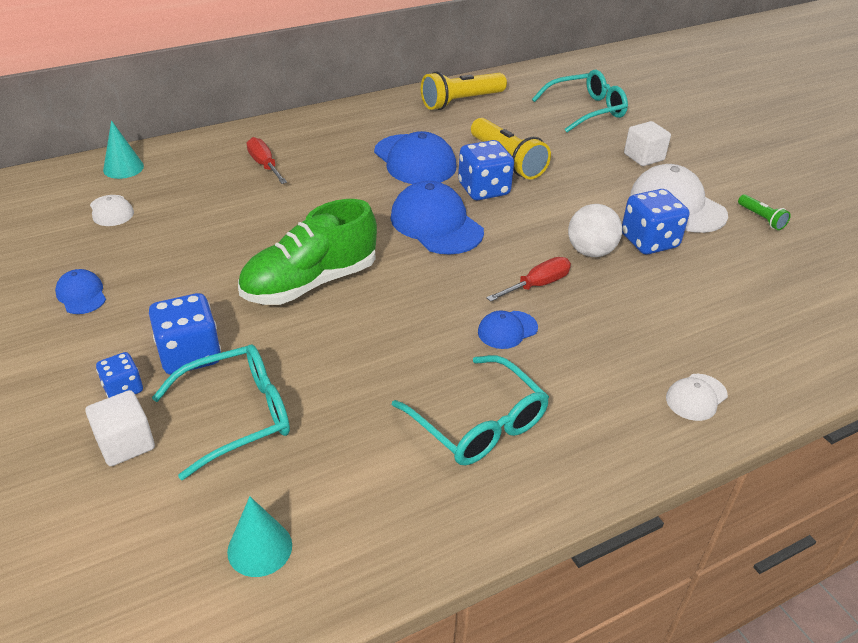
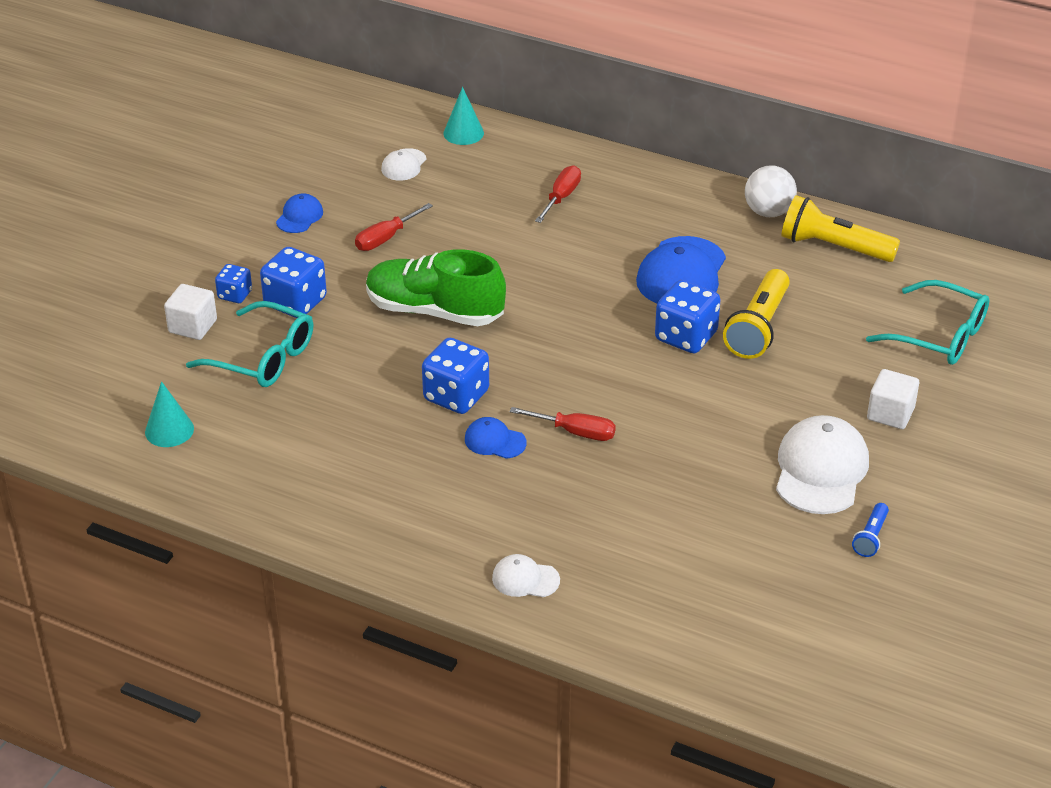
camera: 55 degrees right, 0 degrees up
blue cap [390,181,484,255] -> none
turquoise glasses [392,355,549,465] -> none
white ball [568,204,622,257] -> white ball moved to [745,165,797,217]
blue dice [622,189,689,254] -> blue dice moved to [422,338,489,414]
green flashlight [738,194,791,230] -> blue flashlight [852,503,889,557]
none -> red screwdriver [355,203,433,251]

